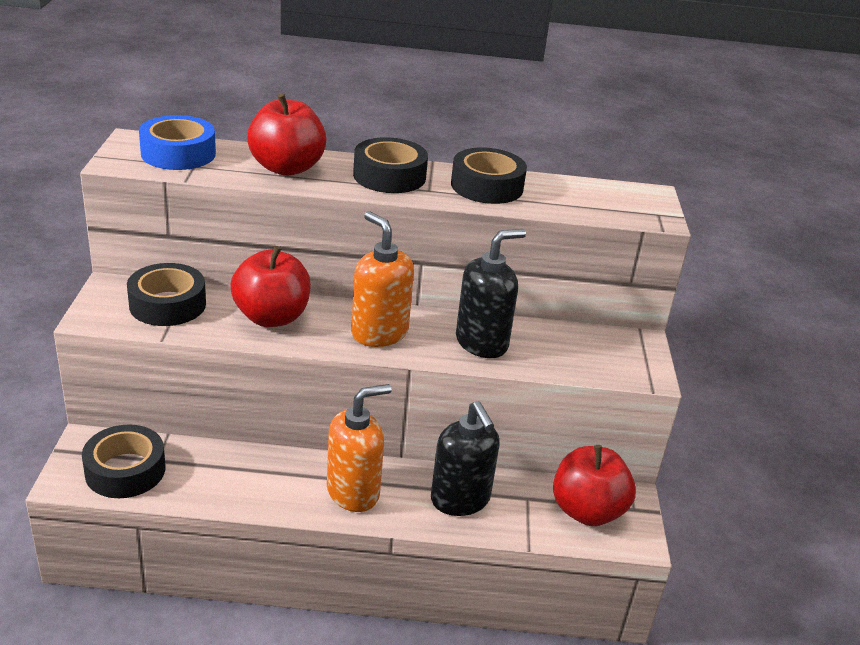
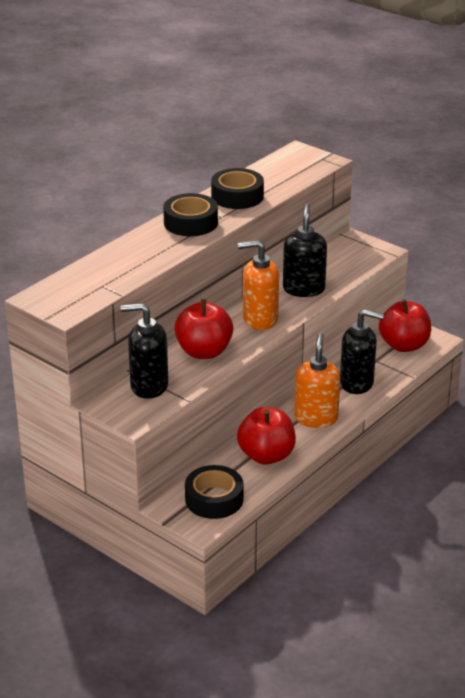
camera: 50 degrees left, 0 degrees up
black tape [127,263,206,326] -> black soap dispenser [121,303,168,399]
blue tape [139,115,216,170] -> none
red apple [247,93,326,176] -> red apple moved to [237,407,296,465]

